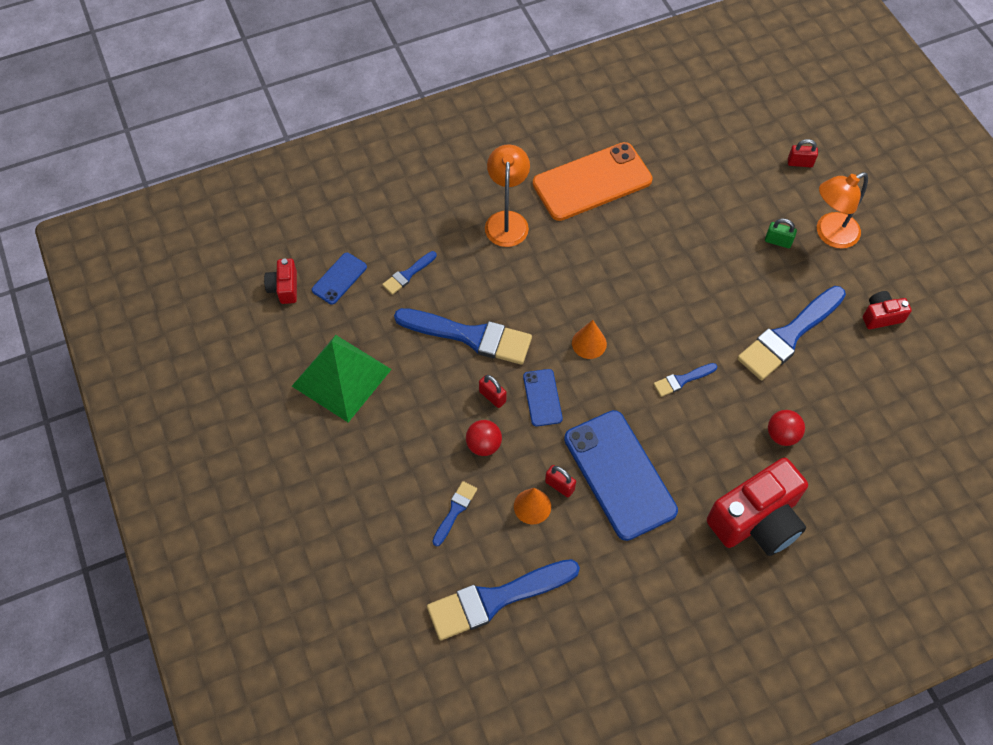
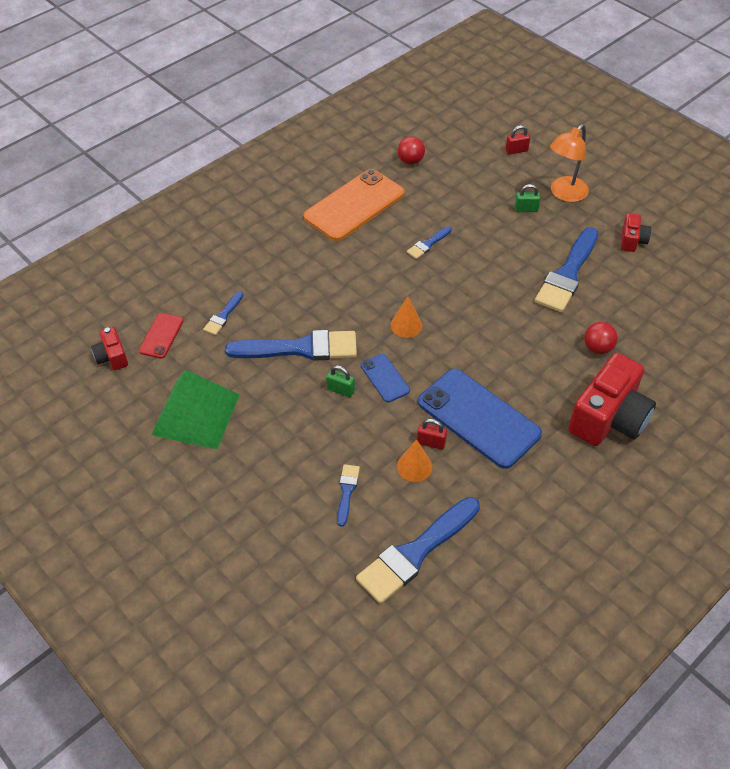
camera: 20 degrees left, 10 degrees down
blue phone [312,253,367,304] -> red phone [139,313,183,359]
red ball [466,420,502,456] -> red ball moved to [398,136,425,165]
red padlock [479,375,506,408] -> green padlock [326,365,355,397]
orange lamp [485,144,530,247] -> none
blue brush [654,363,717,397] -> blue brush moved to [407,226,452,259]
red camera [863,291,912,329] -> red camera turned 135 degrees clockwise [621,213,651,252]

